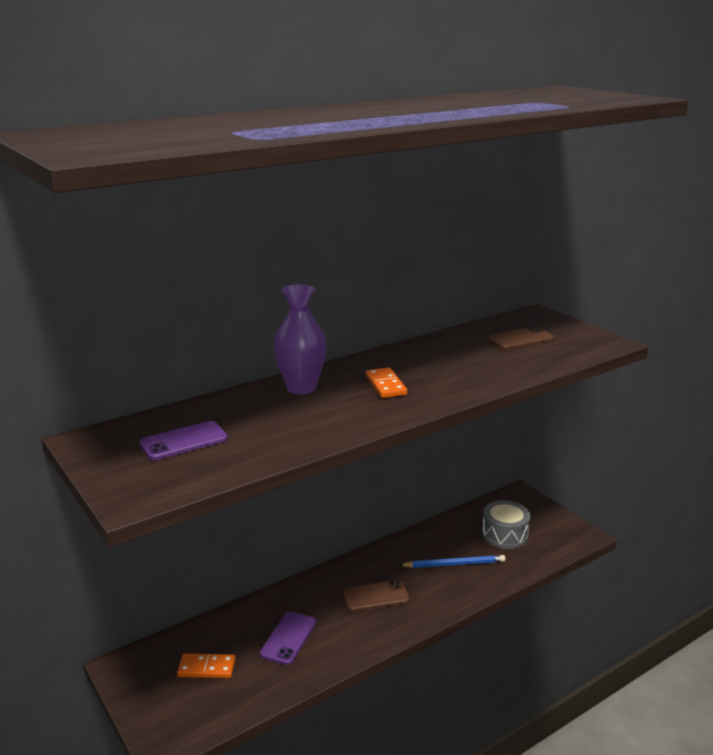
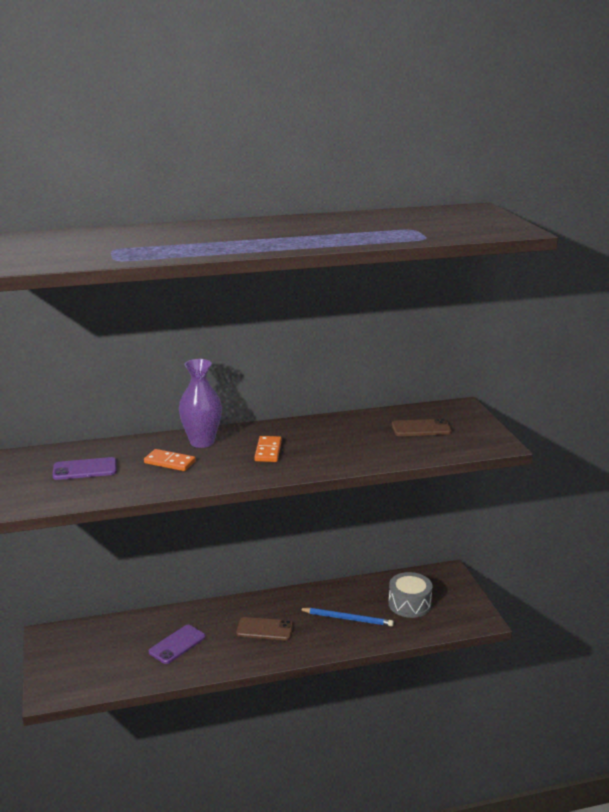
camera: 20 degrees right, 0 degrees up
orange domino [177,653,236,678] -> orange domino moved to [144,449,196,471]

